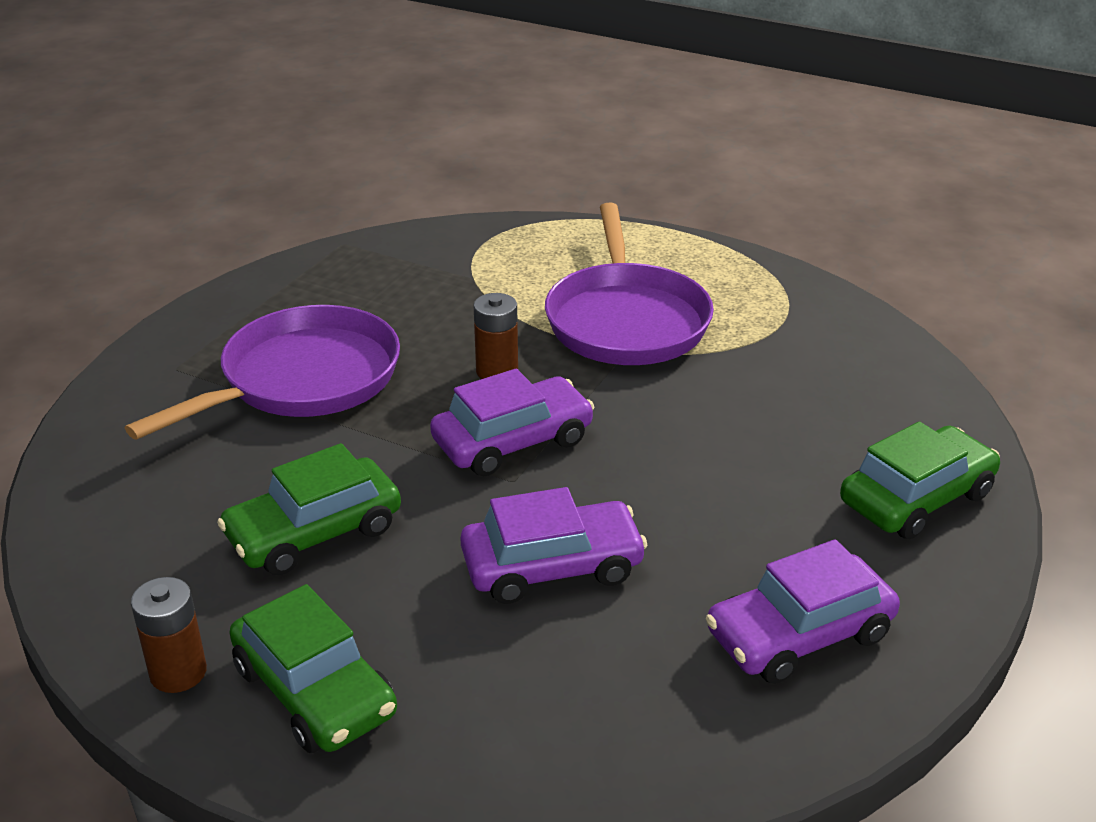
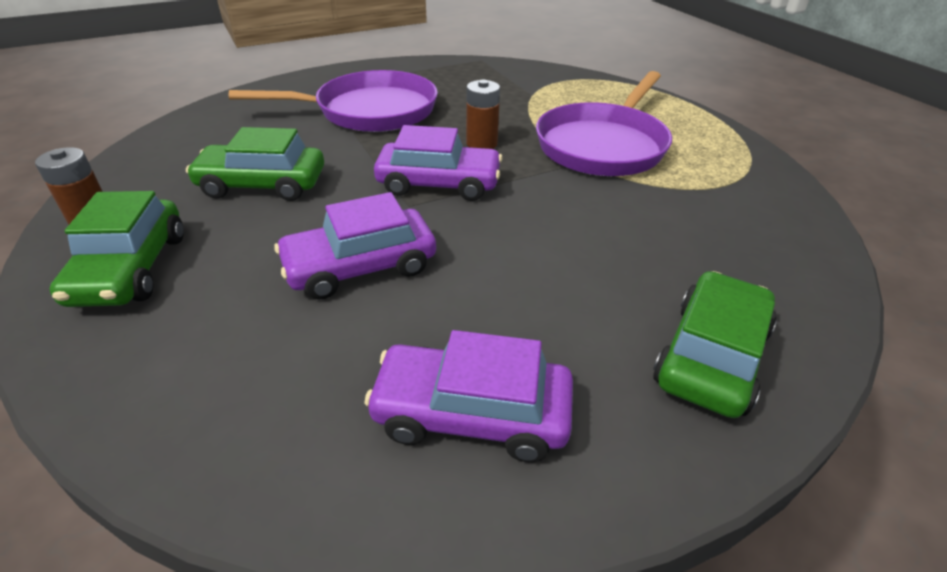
camera: 35 degrees right, 5 degrees up
purple car [460,487,648,604] -> purple car turned 135 degrees clockwise [274,192,436,299]
green car [840,421,1000,539] -> green car turned 60 degrees counterclockwise [653,271,777,418]

